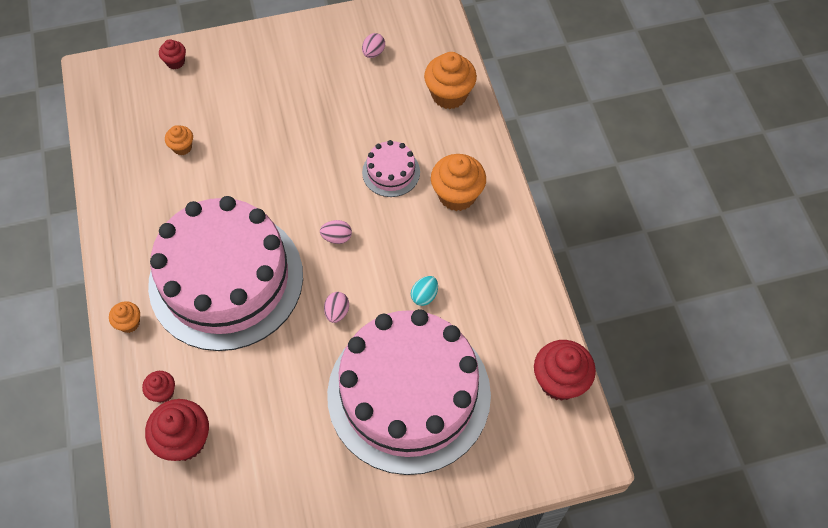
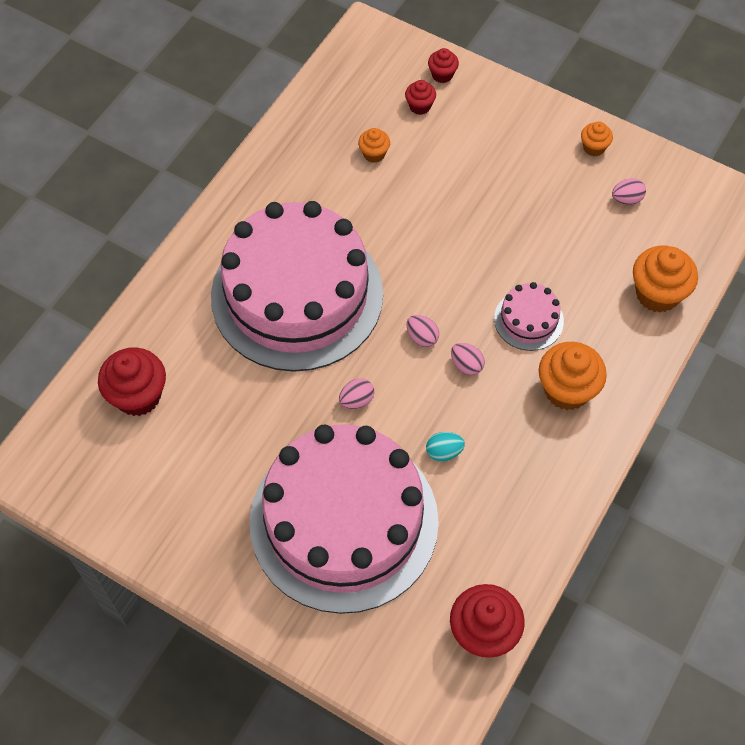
camera: 45 degrees right, 0 degrees up
orange cupcake [109,301,140,333] -> orange cupcake moved to [581,122,613,156]
red cupcake [142,371,175,403] -> red cupcake moved to [405,80,436,115]
none -> pink egg [451,343,485,375]

